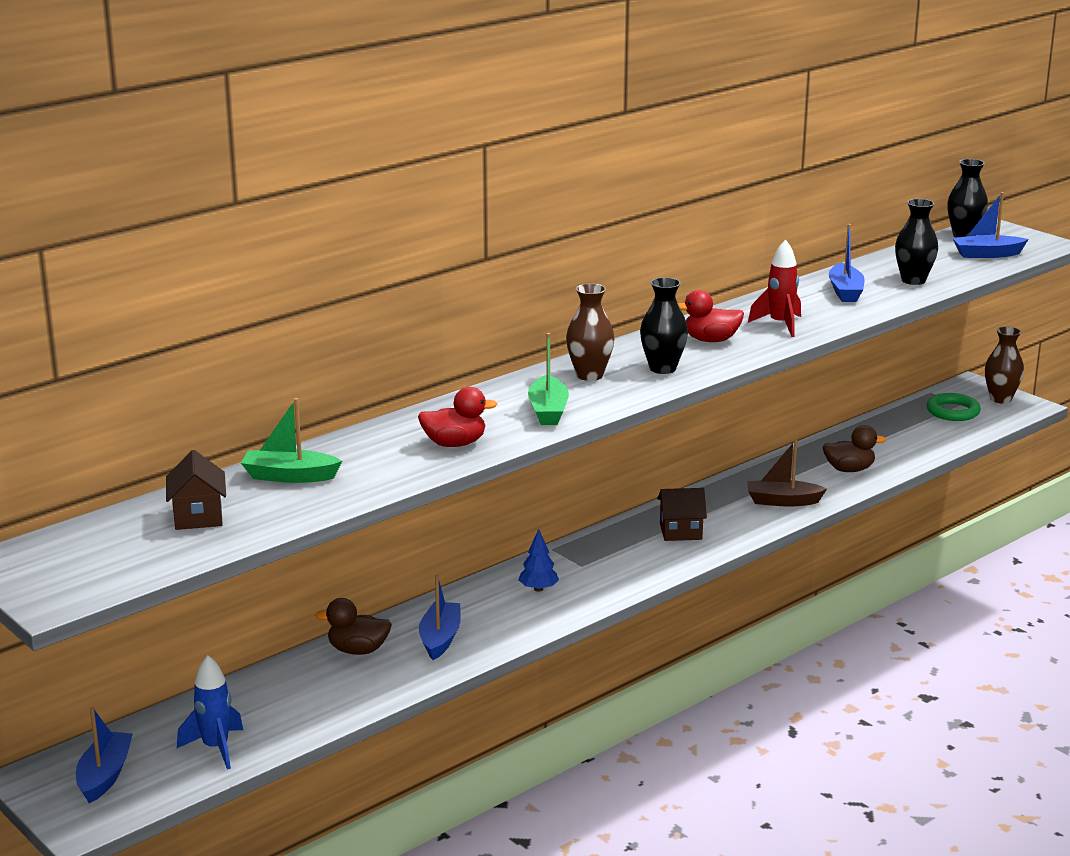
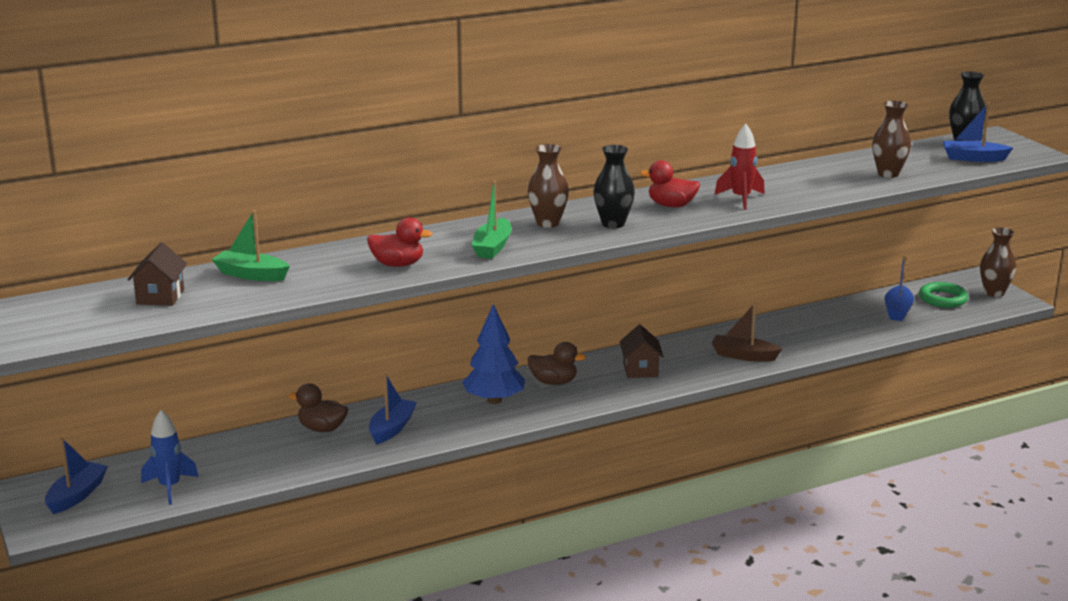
camera: 15 degrees right, 0 degrees up
blue tree [518,529,559,592] -> blue tree [462,304,525,404], size x1.83
brown house [657,488,707,541] -> brown house turned 75 degrees clockwise [620,324,664,378]
brown duck [823,425,886,472] -> brown duck moved to [528,342,586,385]
blue boat [829,224,865,302] -> blue boat moved to [885,256,914,321]
black vase [895,199,938,285] -> brown vase [872,100,911,178]

